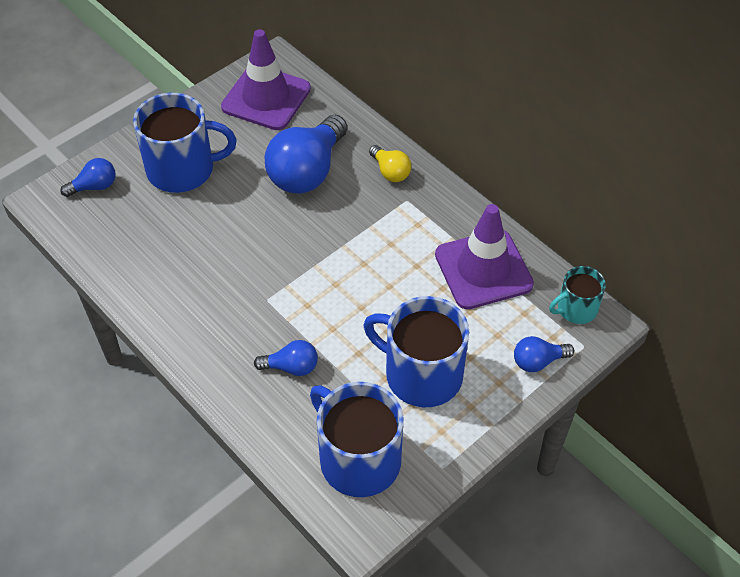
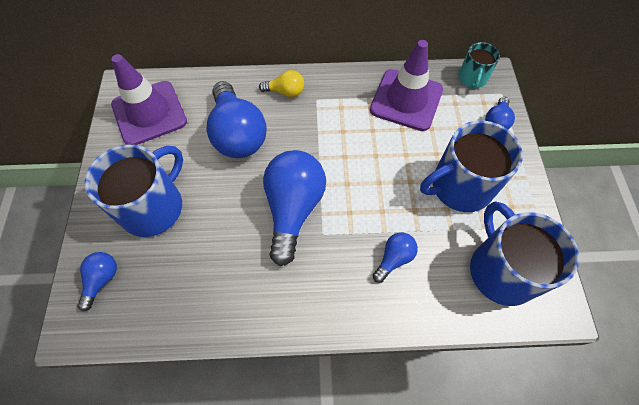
camera: 50 degrees left, 10 degrees up
blue mug [310,382,404,497] -> blue mug turned 75 degrees clockwise [470,201,579,306]
none -> blue light bulb [263,150,326,266]

